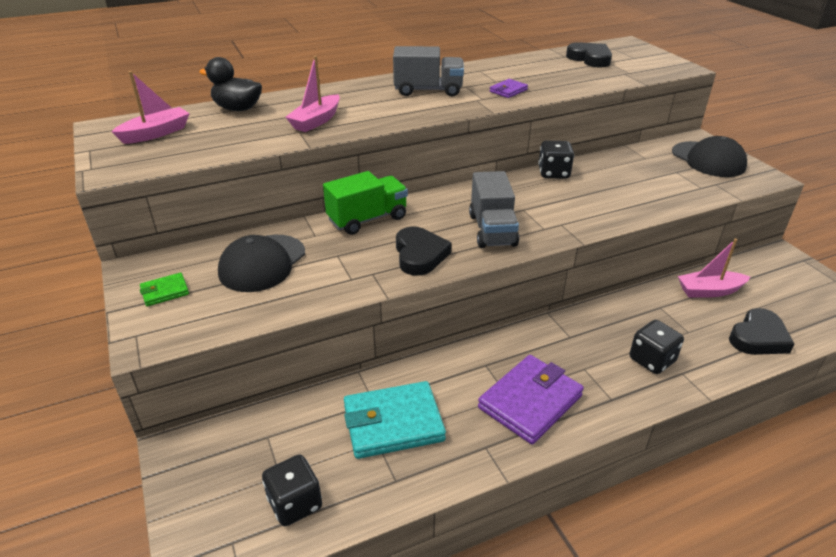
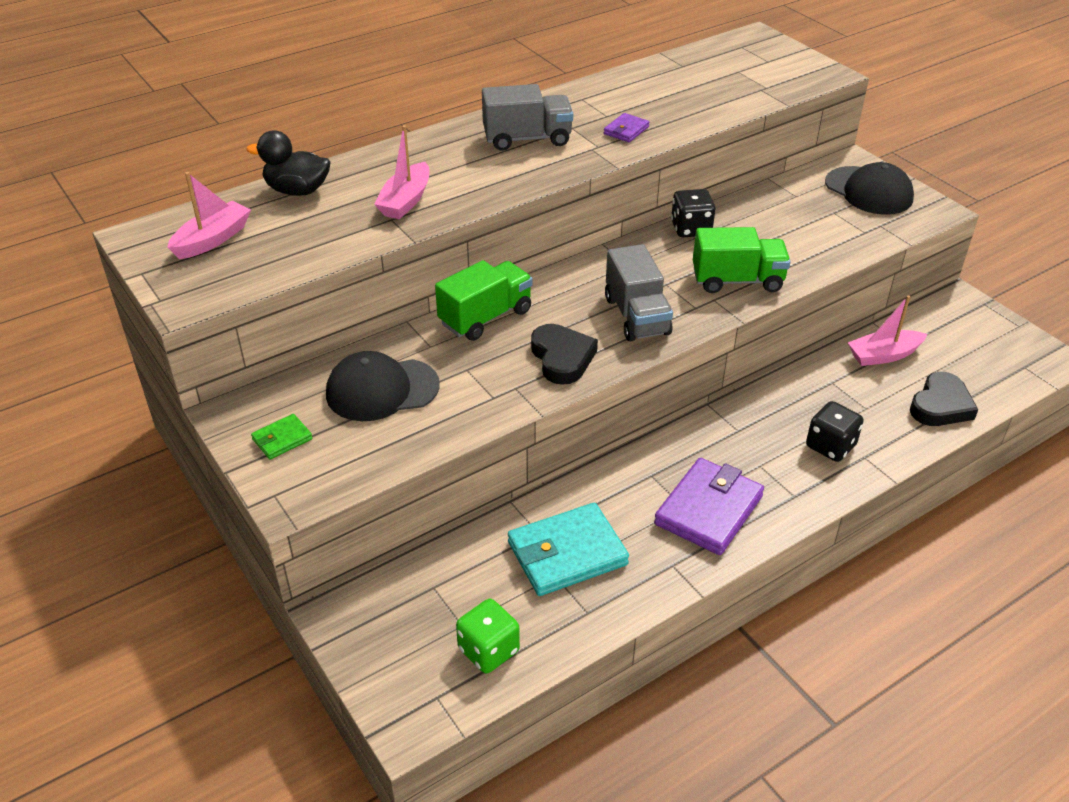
camera: 10 degrees left, 5 degrees up
black cap [218,235,305,292] -> black cap turned 60 degrees clockwise [326,351,440,421]
black dice [262,454,322,526] -> green dice [456,599,520,674]
black heart [566,42,612,67] -> none
none -> green truck [693,227,791,293]

